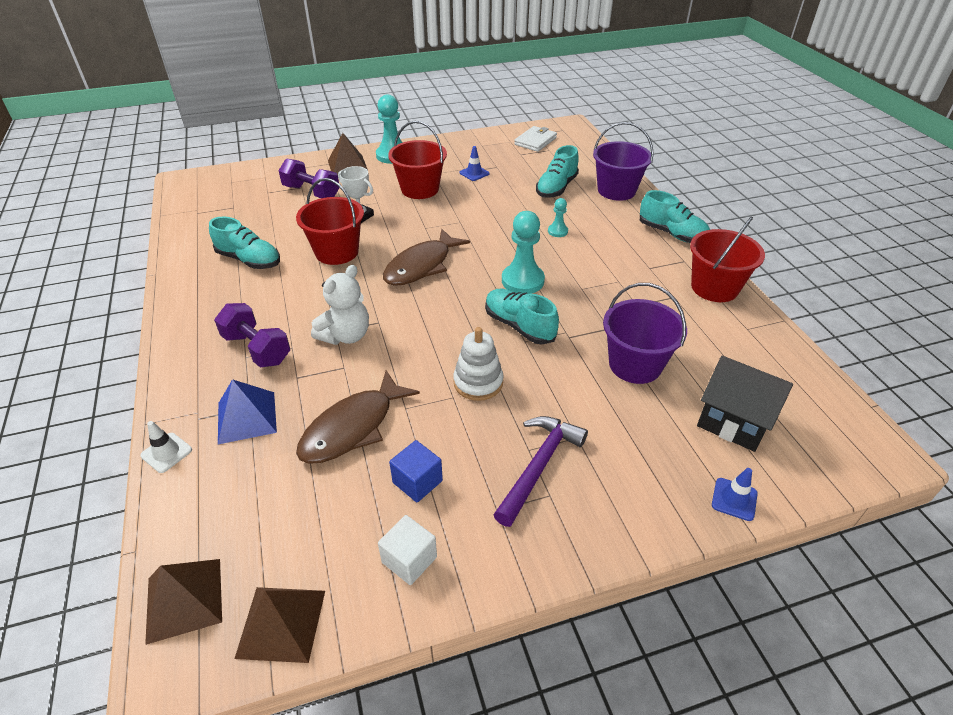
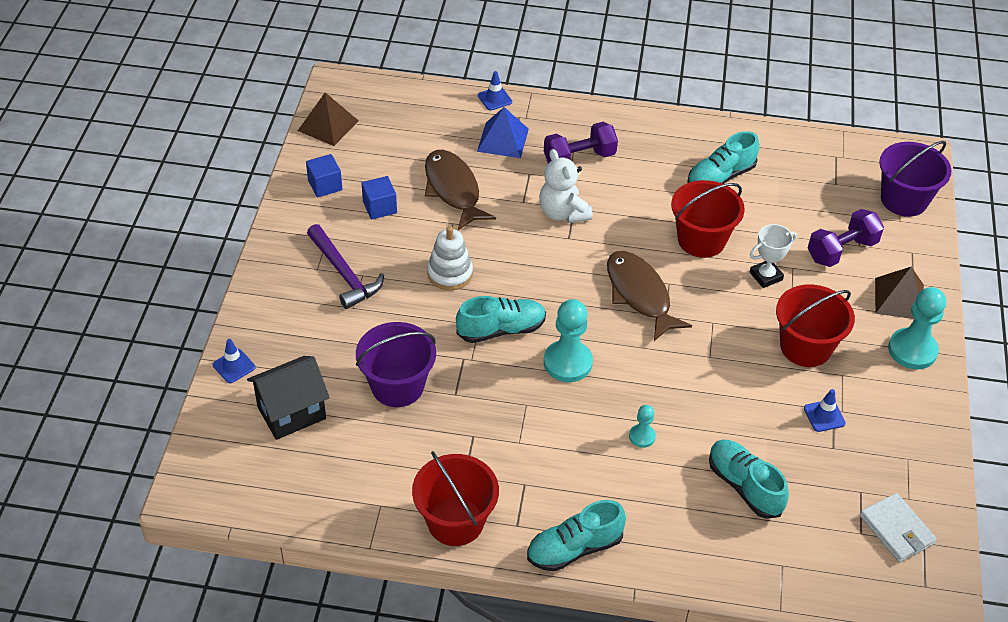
camera: 115 degrees right, 5 degrees up
white traffic cone [140,421,192,473] -> blue traffic cone [478,71,512,111]
brown pyramid [145,559,222,645] -> none
white cube [378,515,437,585] -> blue cube [306,154,342,197]
purple bucket [593,122,654,201] -> purple bucket moved to [879,141,951,217]

